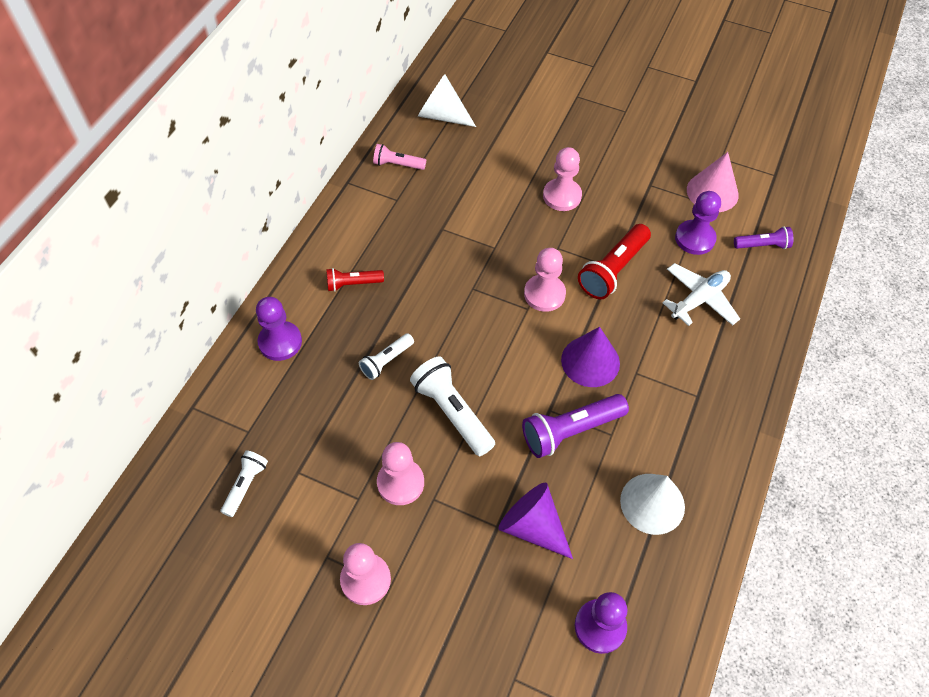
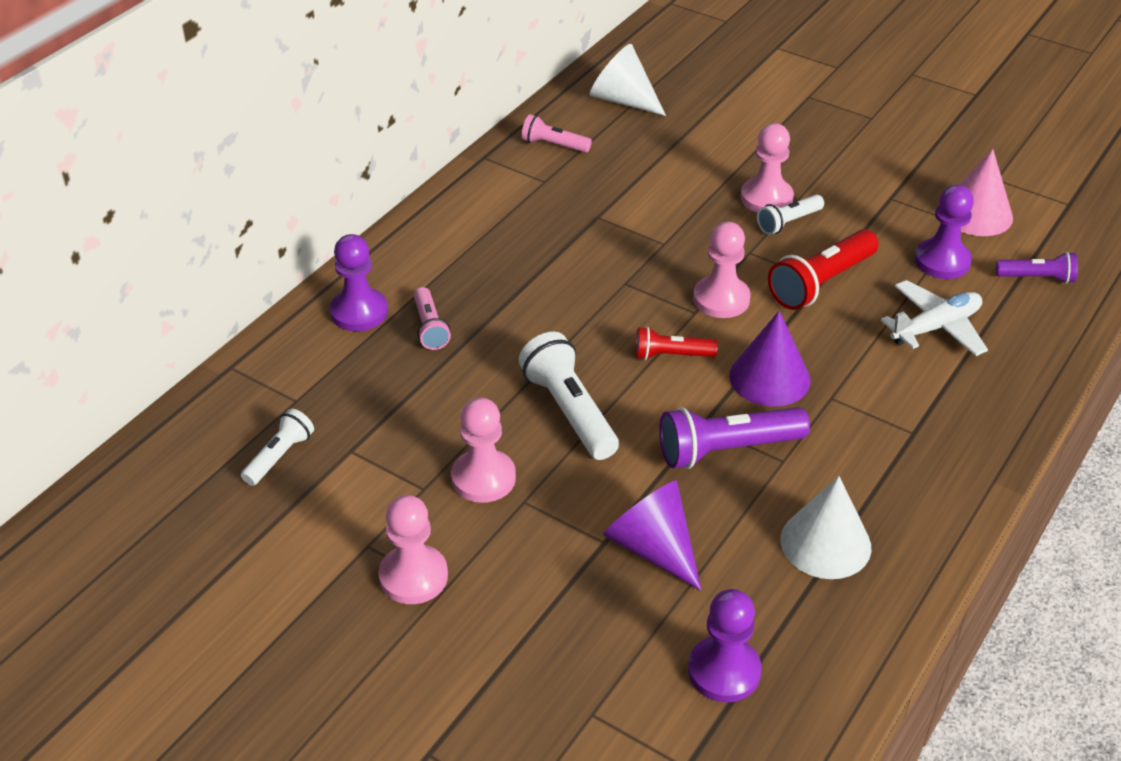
camera: 10 degrees right, 15 degrees down
red flashlight [326,268,384,292] -> red flashlight moved to [635,327,718,360]
white flashlight [359,333,414,380] -> white flashlight moved to [757,195,824,235]
none -> pink flashlight [414,287,451,350]

